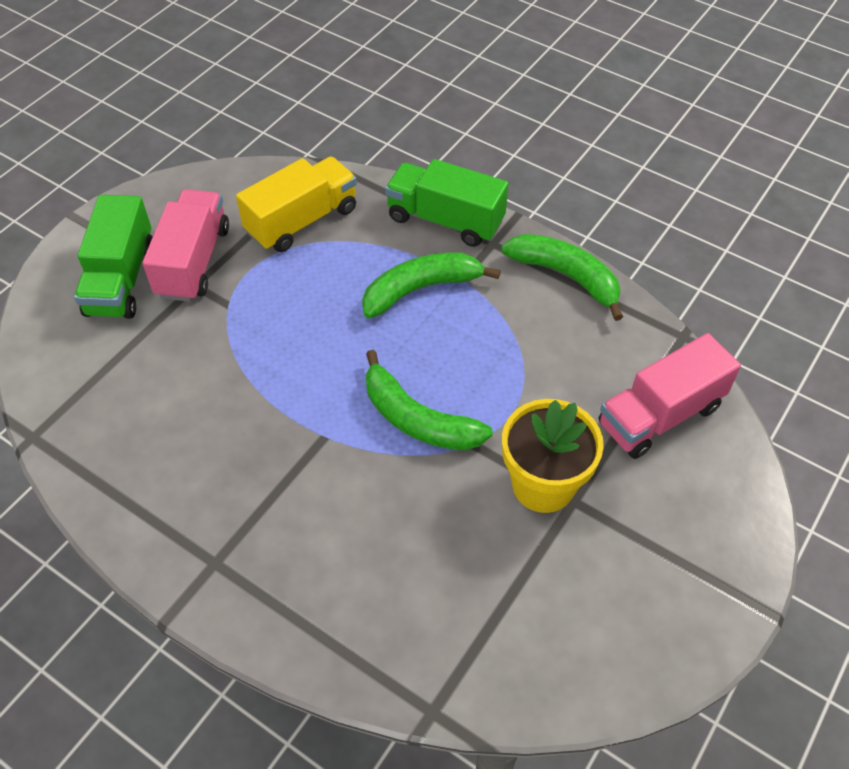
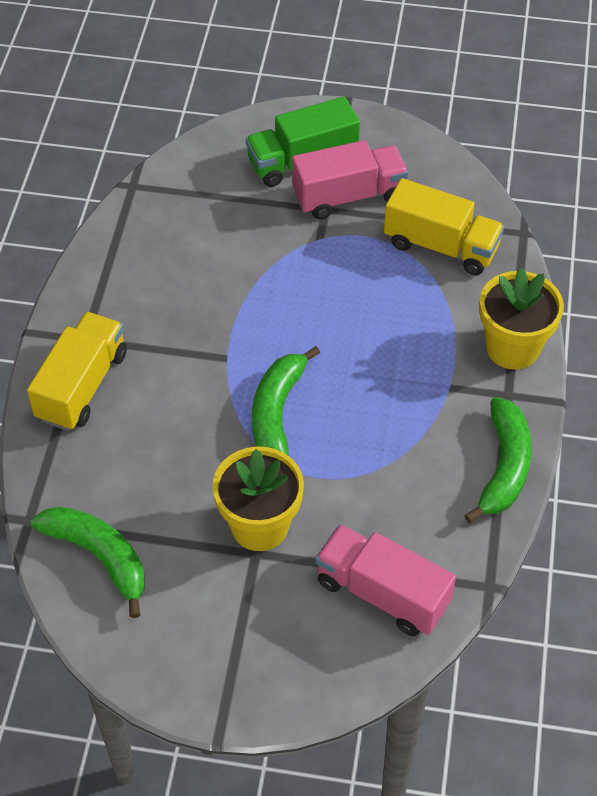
camera: 65 degrees right, 0 degrees up
green banana [362,252,501,318] -> green banana moved to [31,507,145,618]
green truck [385,159,509,247] -> yellow flower pot [479,267,564,370]
none -> yellow truck [27,312,127,431]

